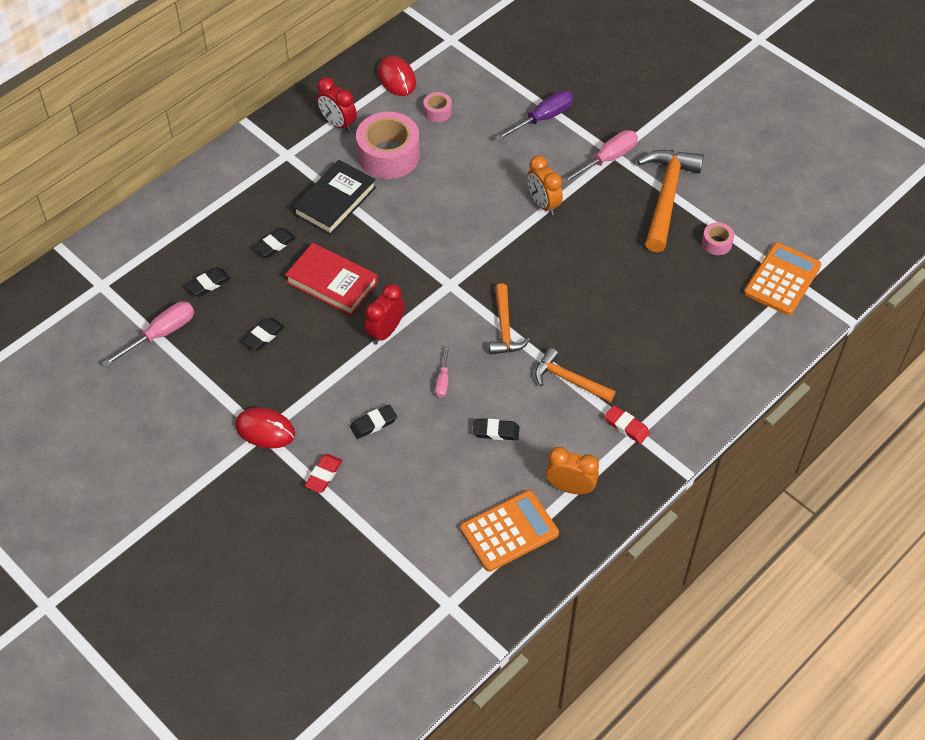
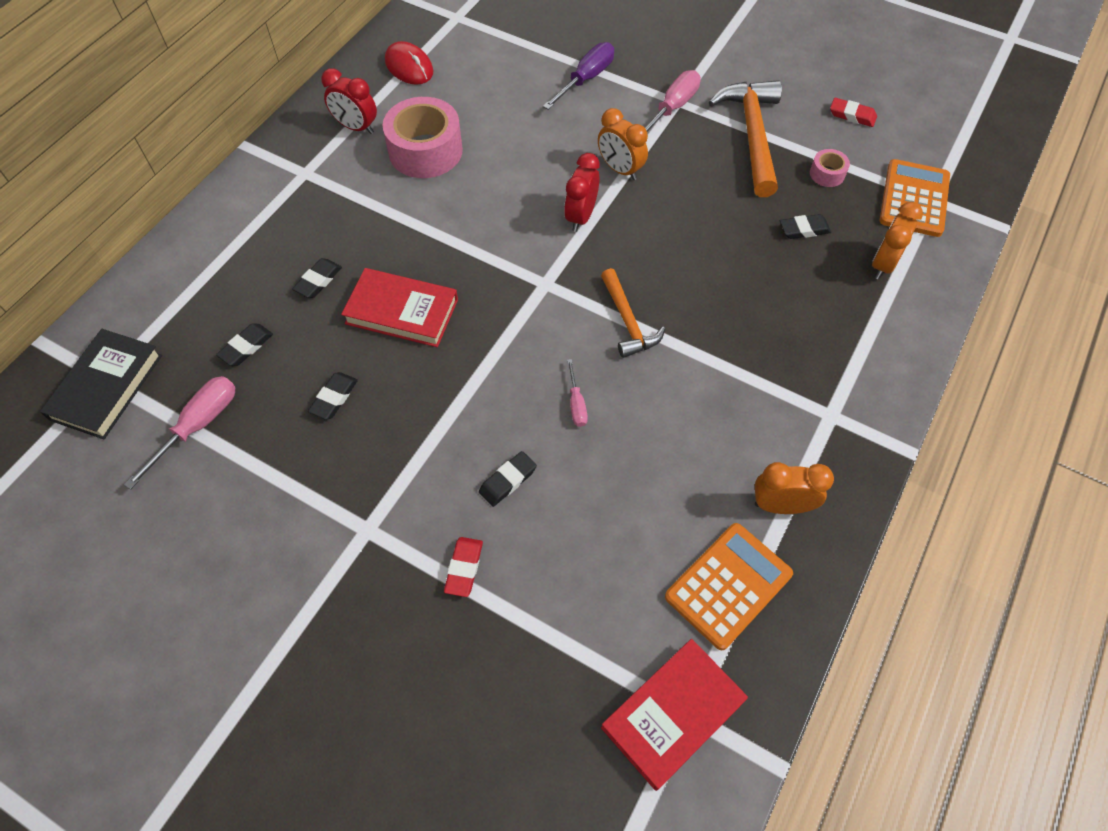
camera: 15 degrees left, 5 degrees up
red mouse [235,407,295,449] -> none
black book [293,160,376,235] -> black book moved to [40,329,162,439]
red clock [364,284,404,345] -> red clock moved to [564,153,600,232]
pink tape [423,92,452,122] -> none
black eraser [473,419,519,440] -> black eraser moved to [780,214,831,239]
orange hammer [535,348,616,403] -> none
red eraser [604,405,650,444] -> red eraser moved to [830,97,877,127]
none -> red book [601,639,748,791]
none -> orange clock [872,202,923,279]

